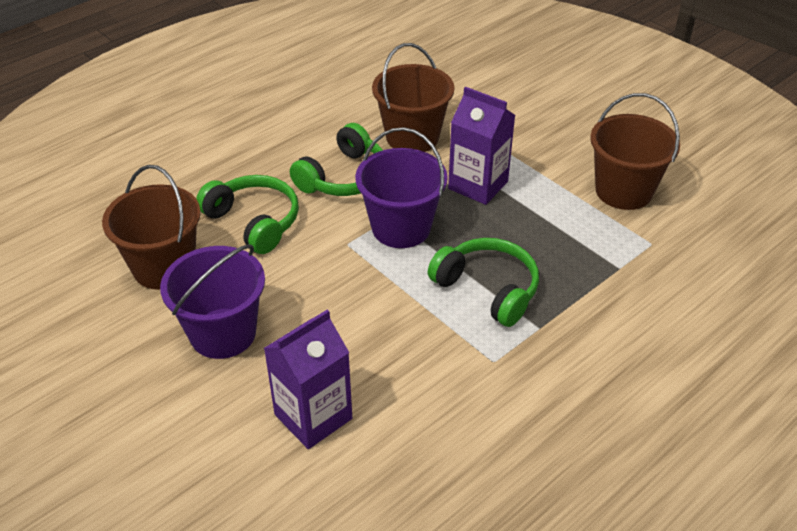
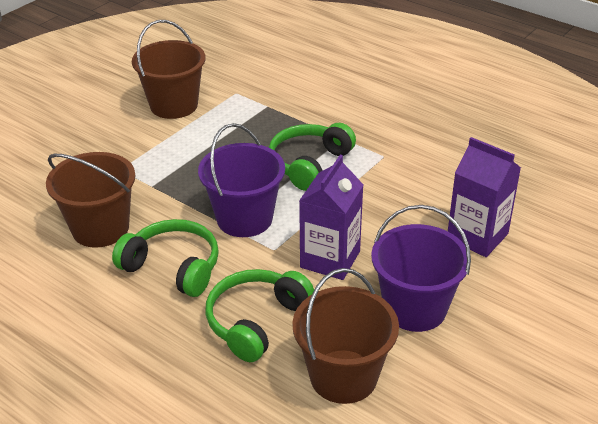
camera: 100 degrees left, 5 degrees down
purple carton [448,87,515,205] -> purple carton moved to [299,155,363,280]

